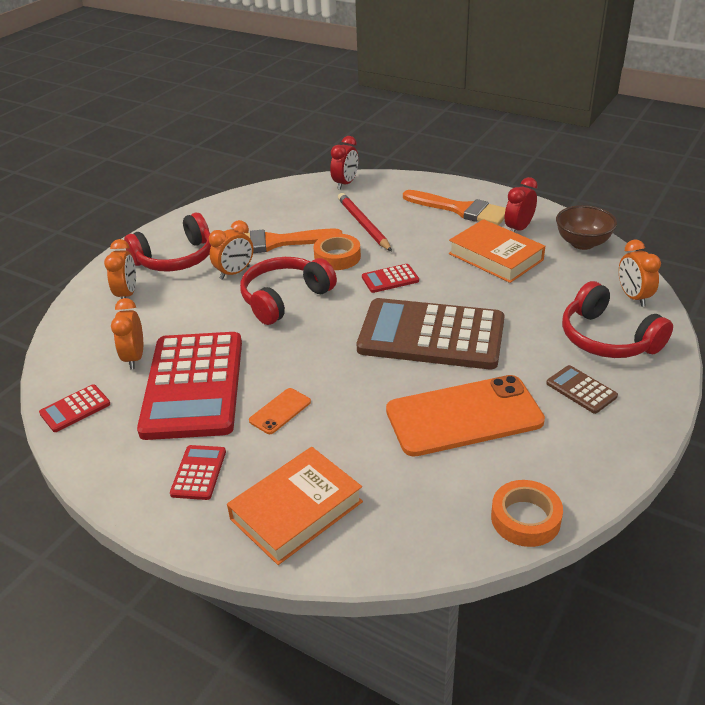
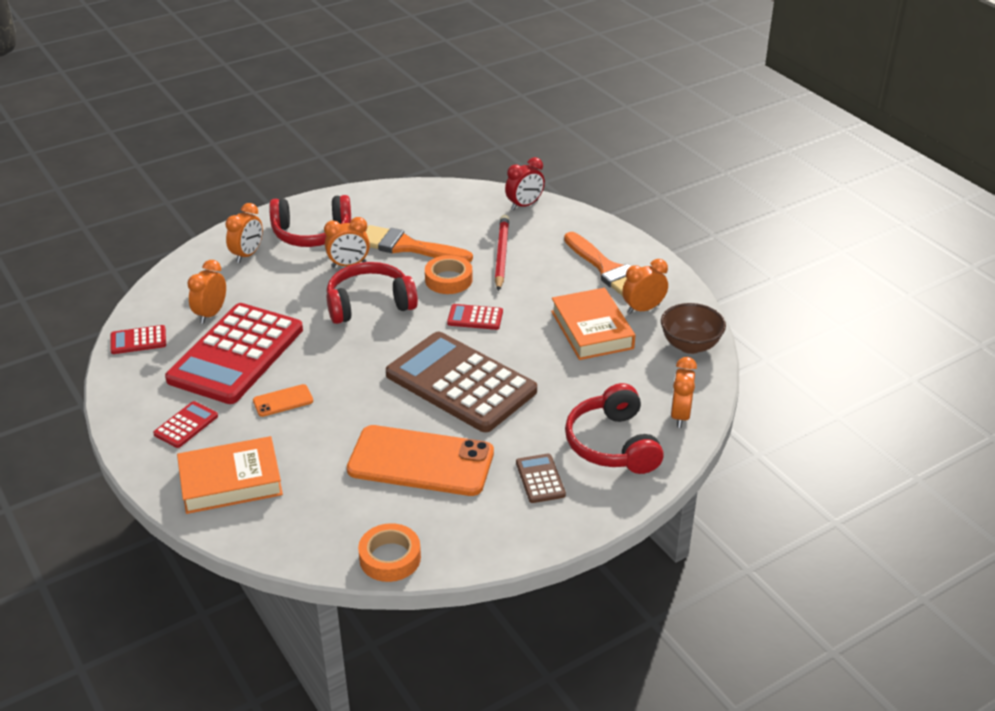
camera: 25 degrees right, 0 degrees up
red clock [505,177,538,232] -> orange clock [622,259,668,314]

